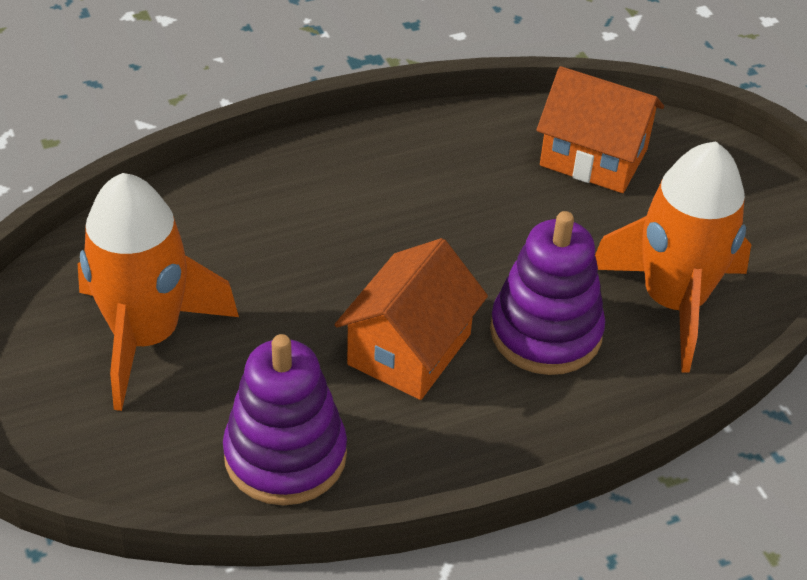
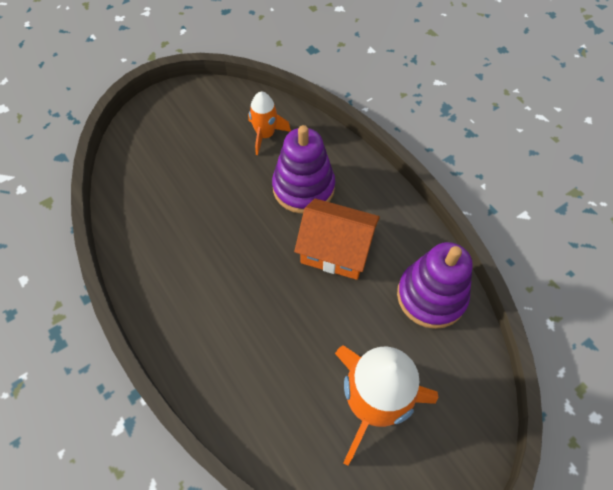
camera: 100 degrees left, 15 degrees up
orange house [536,66,664,193] -> none
orange rocket [595,141,752,373] -> orange rocket [248,92,291,155], size x0.53

